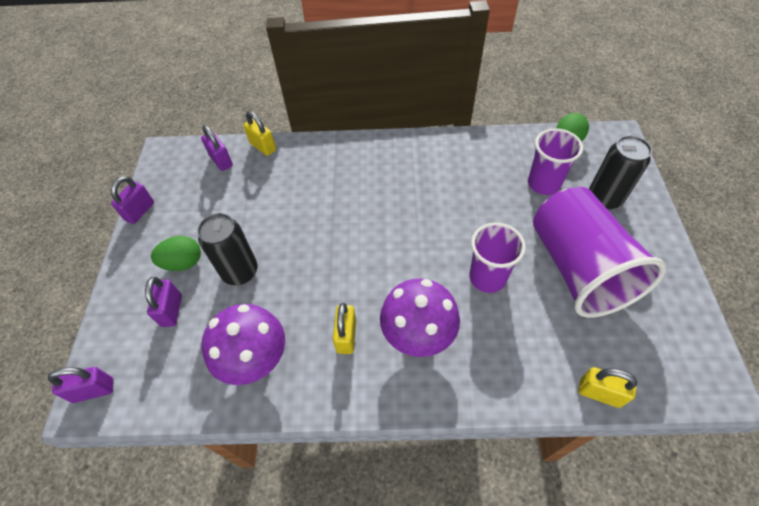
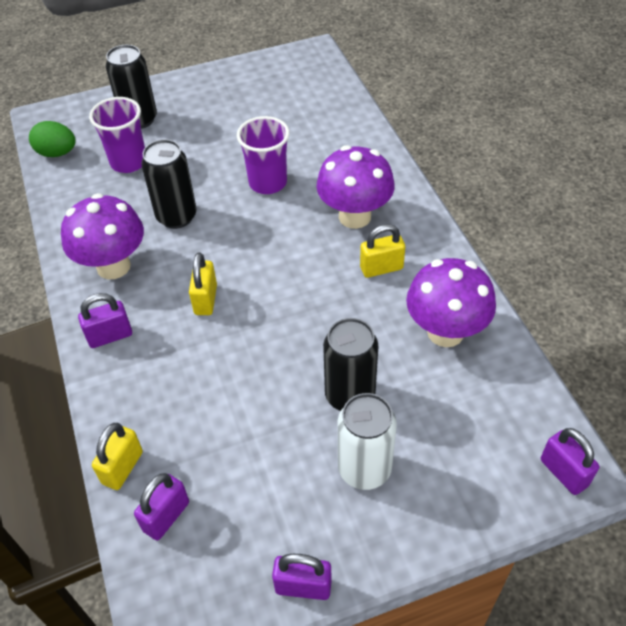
camera: 110 degrees left, 5 degrees down
purple padlock [145,277,182,327] -> purple padlock moved to [78,293,132,348]
green egg [151,236,201,271] -> white can [338,393,397,490]
purple cup [533,187,666,318] -> none
yellow padlock [578,367,638,408] -> yellow padlock moved to [189,252,217,315]
none -> purple mushroom [61,193,144,279]
none -> black can [141,139,197,229]

